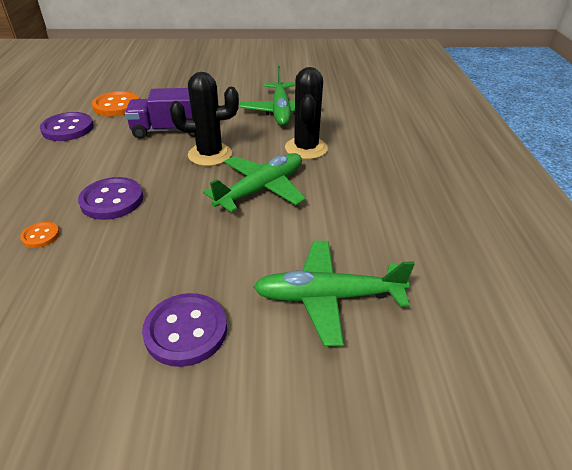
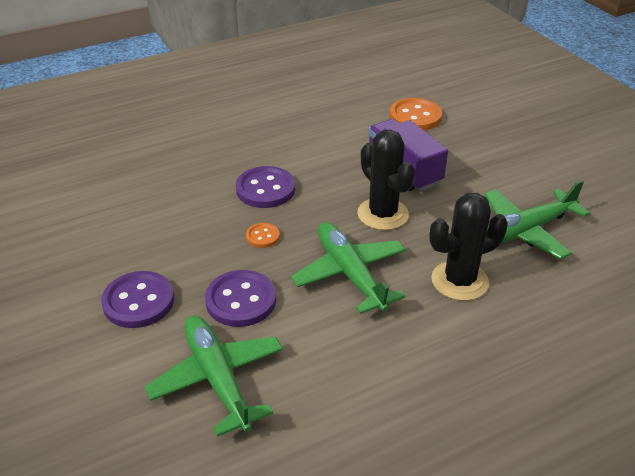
camera: 65 degrees right, 0 degrees up
orange button [20,222,60,248] -> orange button moved to [246,223,280,248]
purple button [40,112,94,141] -> purple button moved to [205,270,276,327]
green plane [203,153,306,212] -> green plane turned 135 degrees counterclockwise [291,222,406,314]

